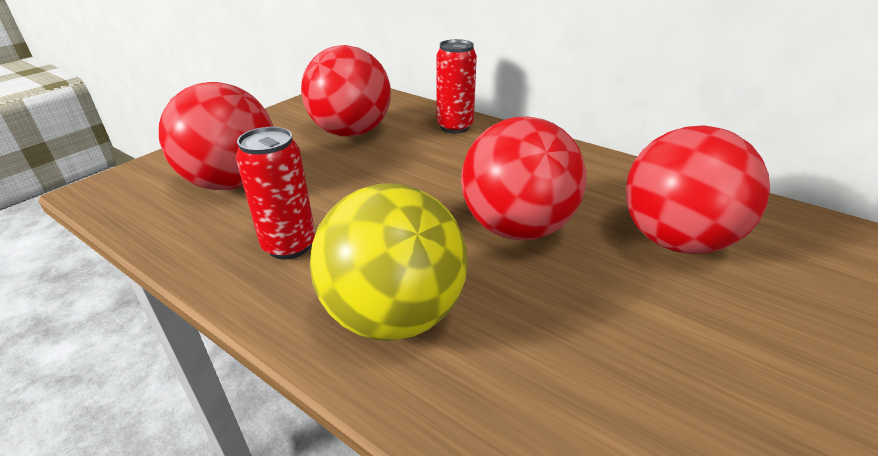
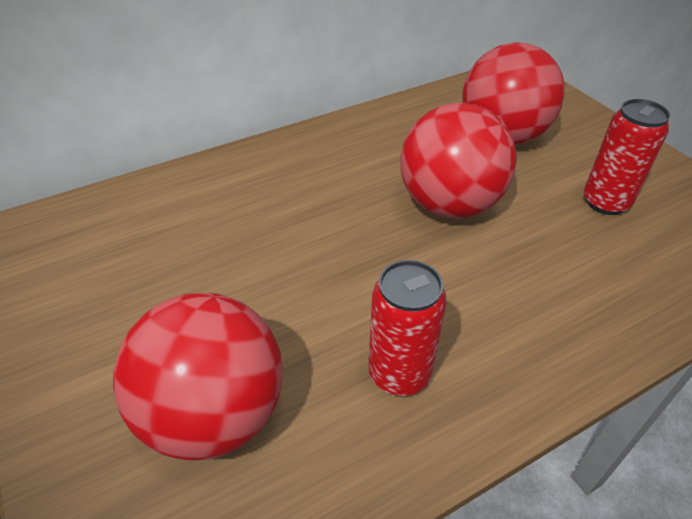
camera: 65 degrees left, 10 degrees up
red ball [301,45,391,137] -> none
yellow ball [310,183,468,341] -> none
red can [436,39,477,133] -> red can moved to [584,99,670,215]

